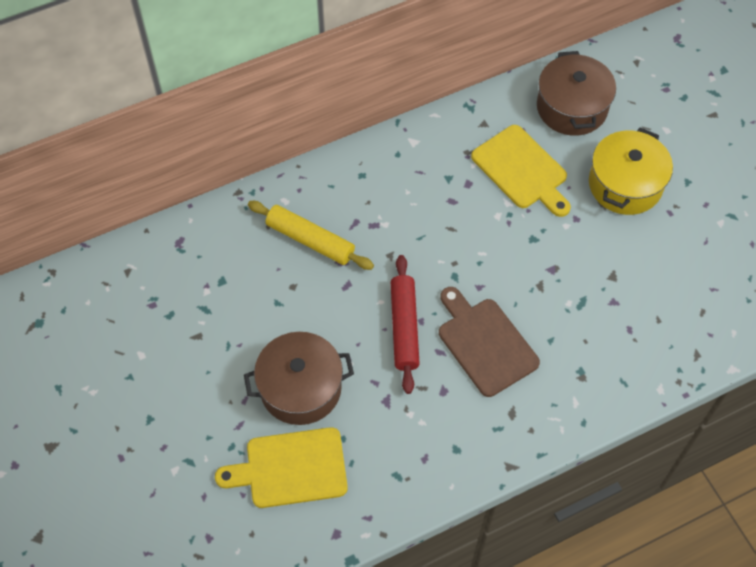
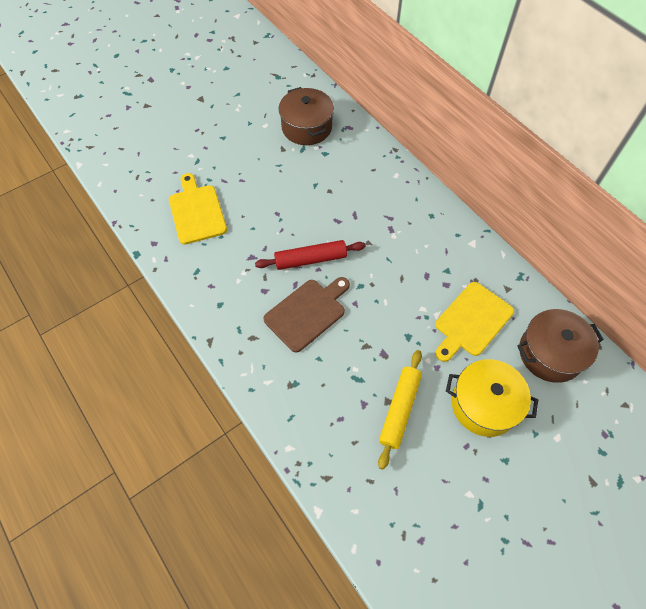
camera: 80 degrees right, 0 degrees up
brown pot [244,332,354,425] -> brown pot moved to [279,87,334,145]
yellow rolling pin [248,201,374,270] -> yellow rolling pin moved to [378,350,422,470]

